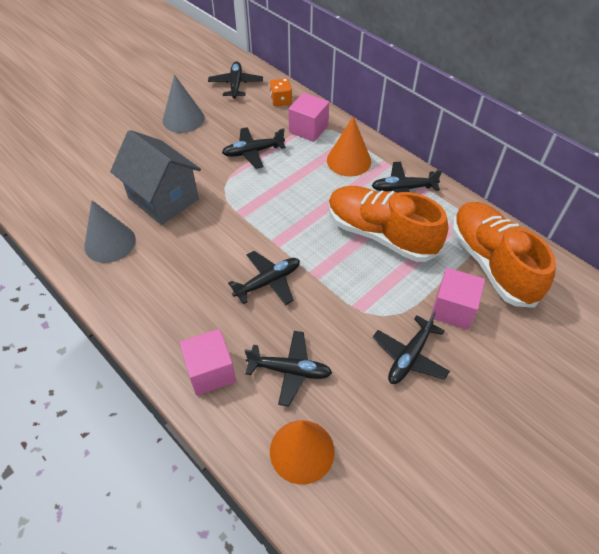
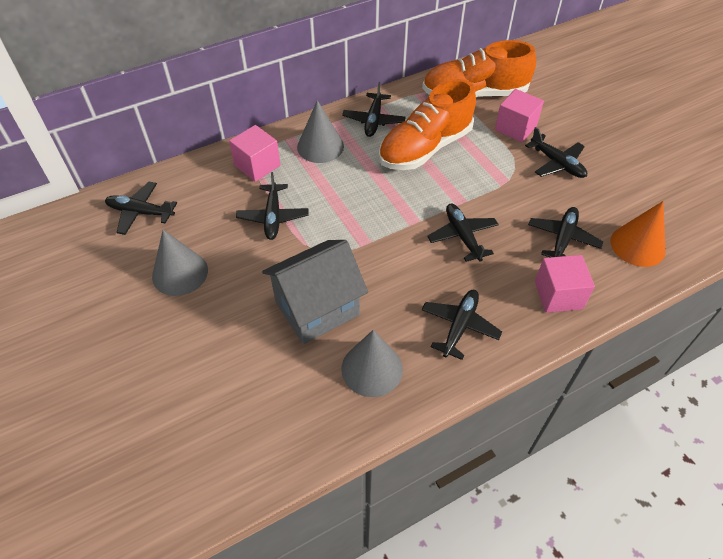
camera: 75 degrees left, 0 degrees up
orange dice [270,78,292,106] -> none
orange cone [327,116,371,177] -> grey cone [297,100,344,163]
none -> black plane [422,290,502,360]

